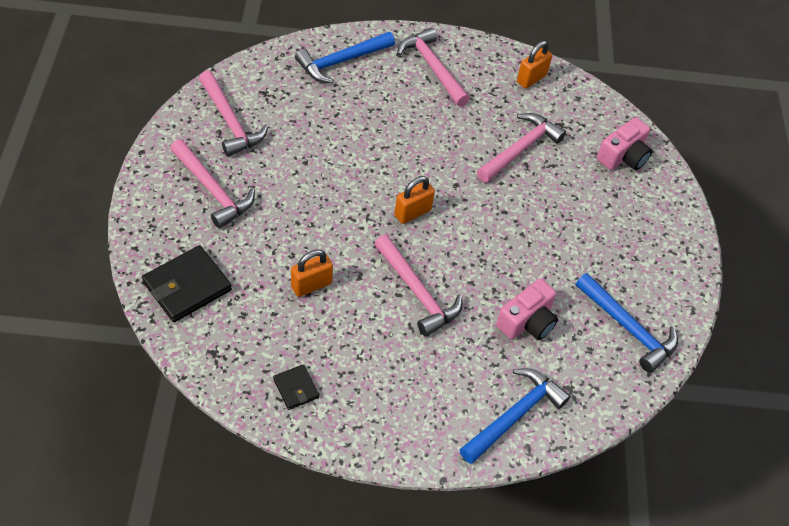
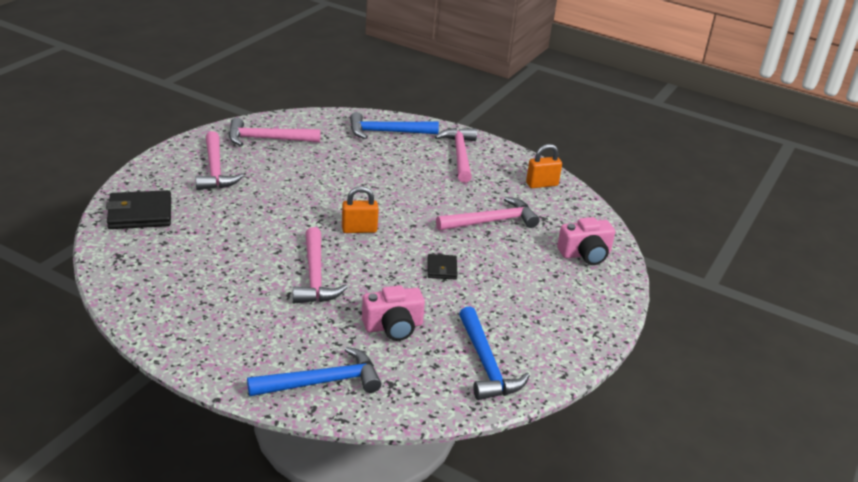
camera: 30 degrees right, 20 degrees down
pink hammer [199,70,269,157] -> pink hammer turned 90 degrees clockwise [229,118,320,146]
black wallet [273,364,319,410] -> black wallet moved to [428,254,458,279]
orange padlock [291,250,333,297] -> none

